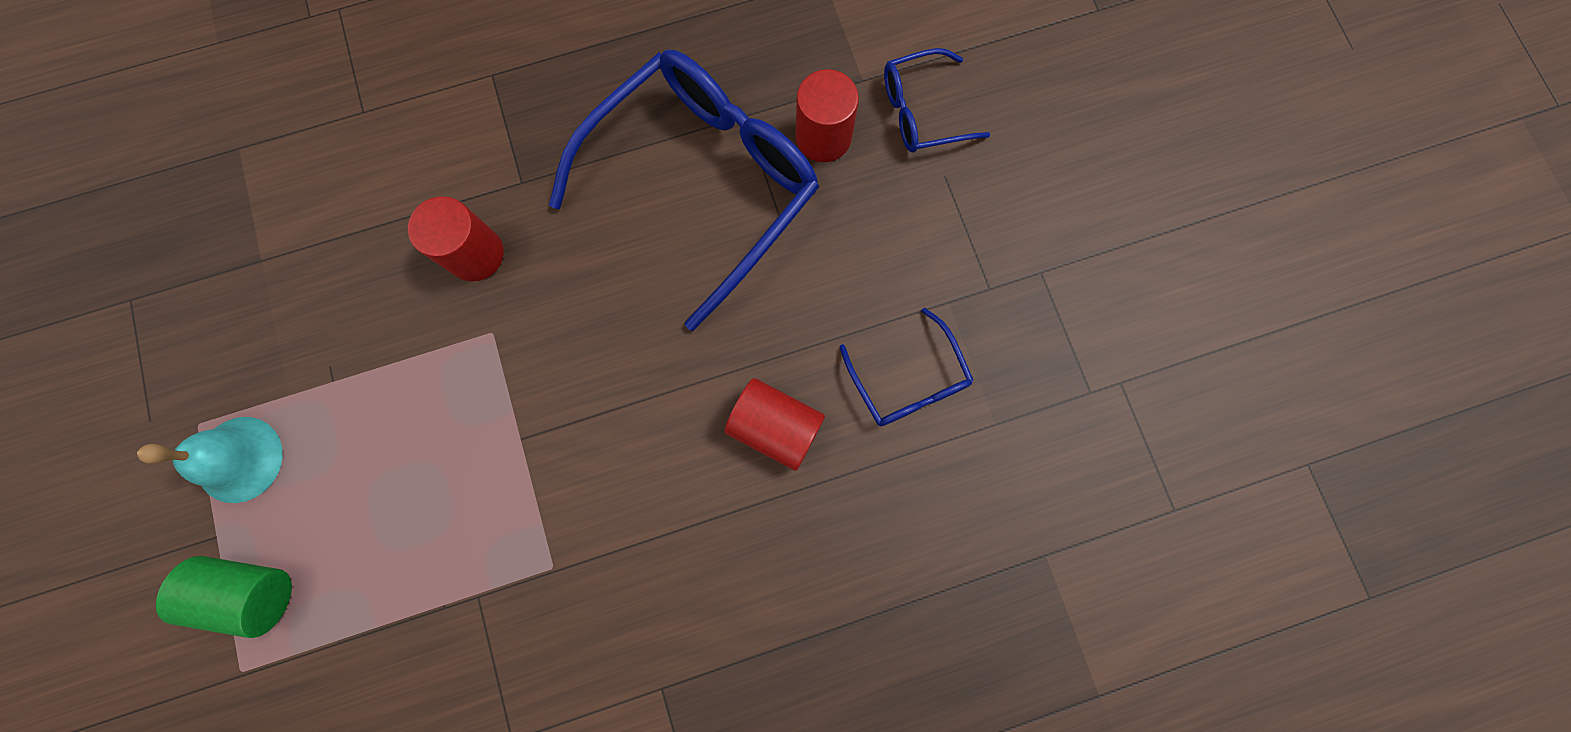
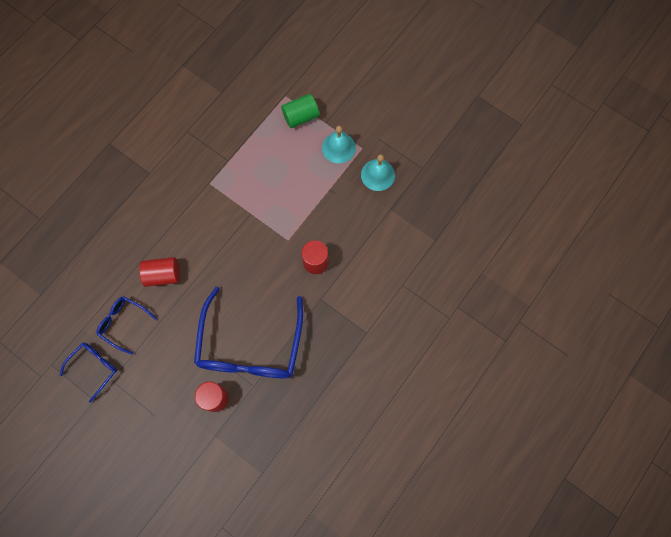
camera: 145 degrees right, 5 degrees down
blue glasses [884,48,990,152] -> blue glasses moved to [60,343,117,403]
none -> turquoise bell [361,154,395,191]

